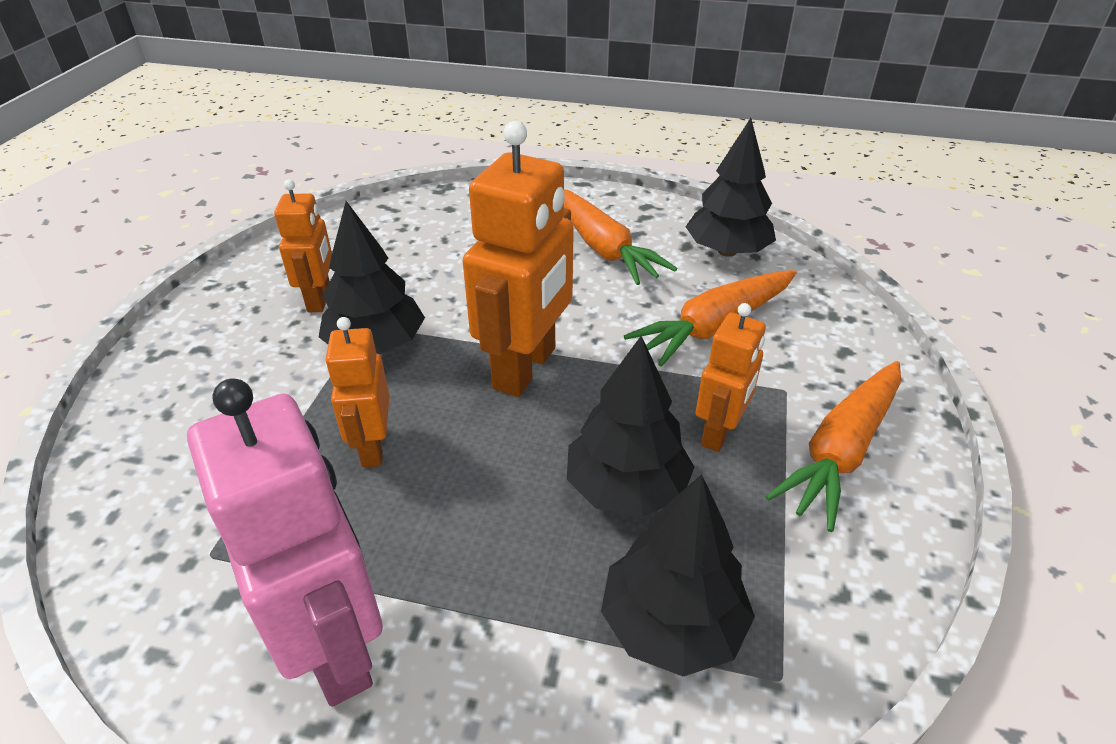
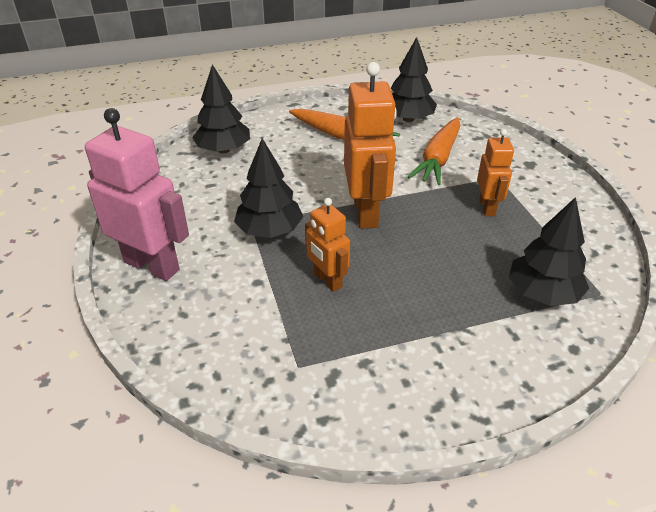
camera: 30 degrees left, 0 degrees up
pink robot [187,379,383,707] -> pink robot moved to [85,108,189,281]
orange robot [274,179,332,312] -> none
black tree [567,336,694,517] -> black tree moved to [192,64,250,154]
orange carrot [766,361,901,532] -> none

